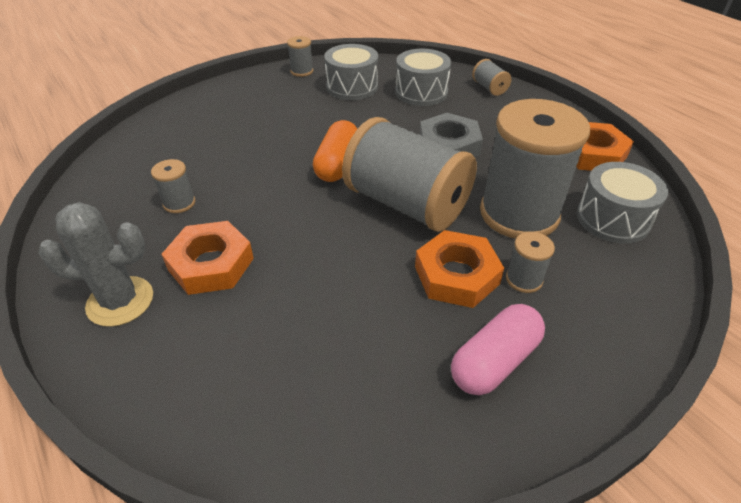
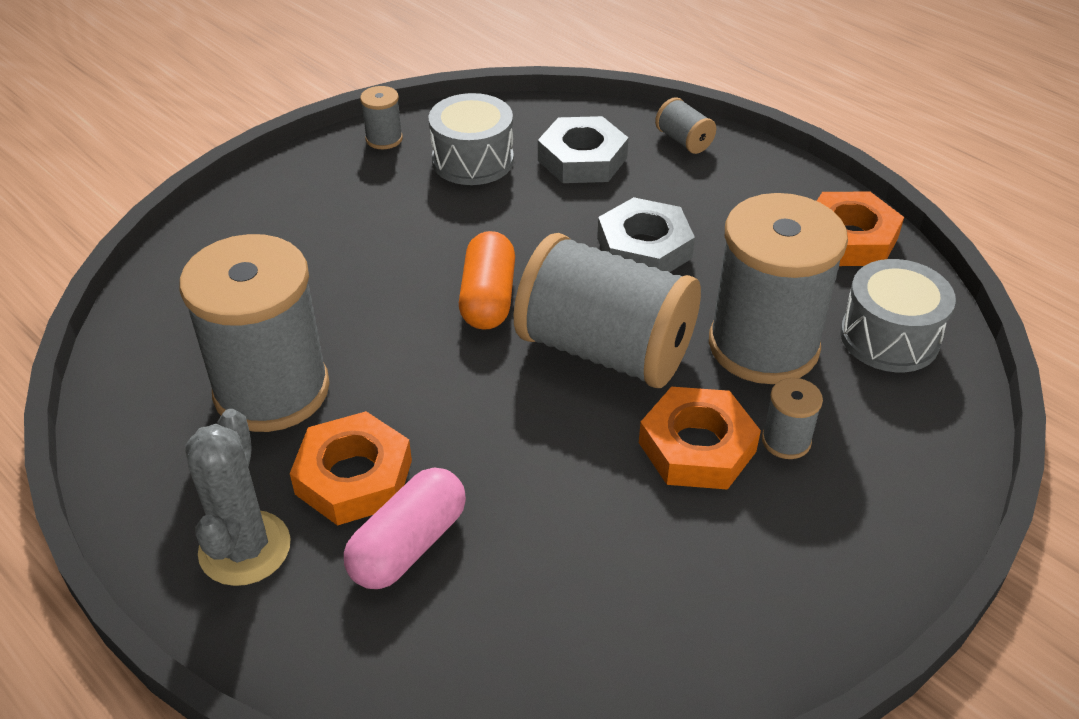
camera: 10 degrees left, 0 degrees up
grey cactus [38,202,153,327] -> grey cactus turned 75 degrees counterclockwise [185,409,291,586]
grey spool [151,159,195,213] -> grey spool [179,234,330,432], size x2.43
grey drum [395,49,451,106] -> grey nut [538,116,629,183]
pink capsule [451,304,545,395] -> pink capsule moved to [344,467,466,589]

